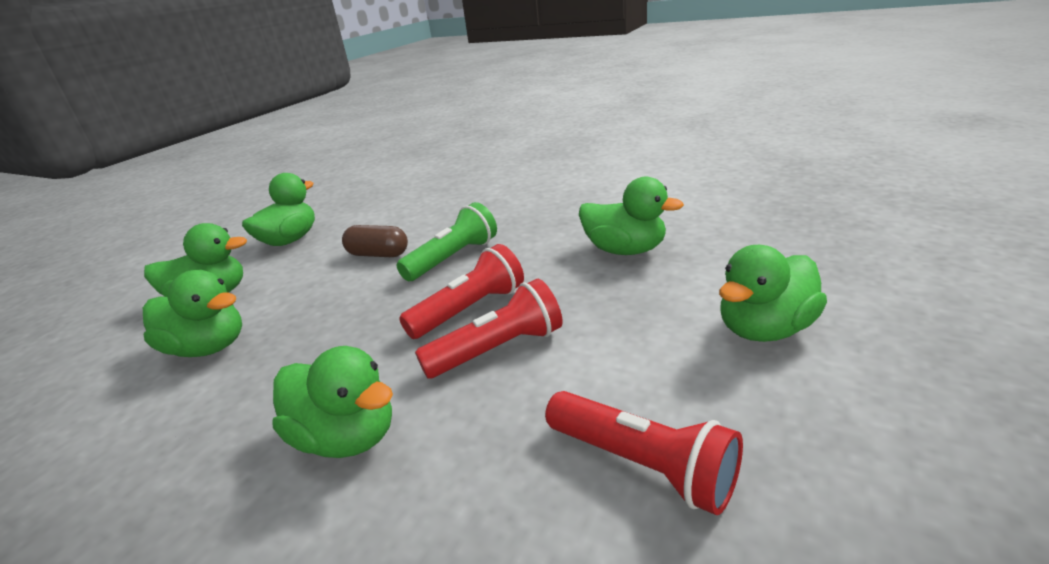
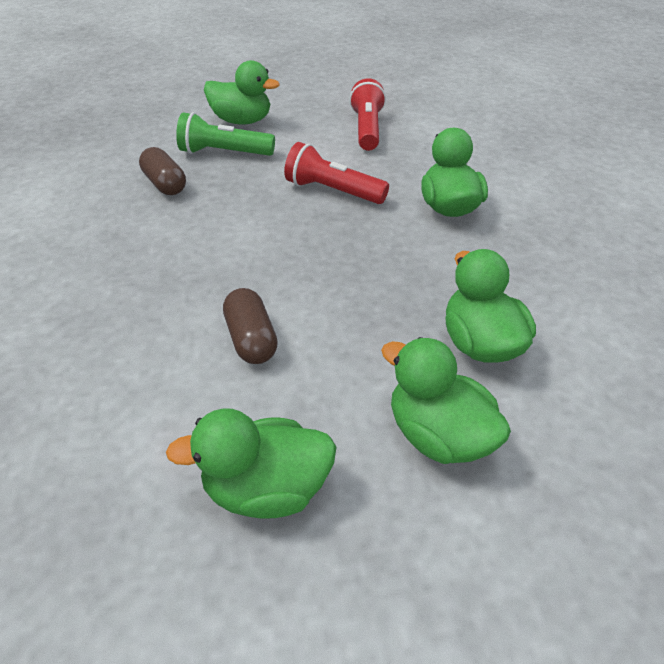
camera: 130 degrees left, 15 degrees up
green flashlight [396,202,497,281] -> green flashlight moved to [176,112,275,156]
red flashlight [399,244,524,339] -> none
green duck [579,177,684,255] -> brown capsule [139,147,186,195]

